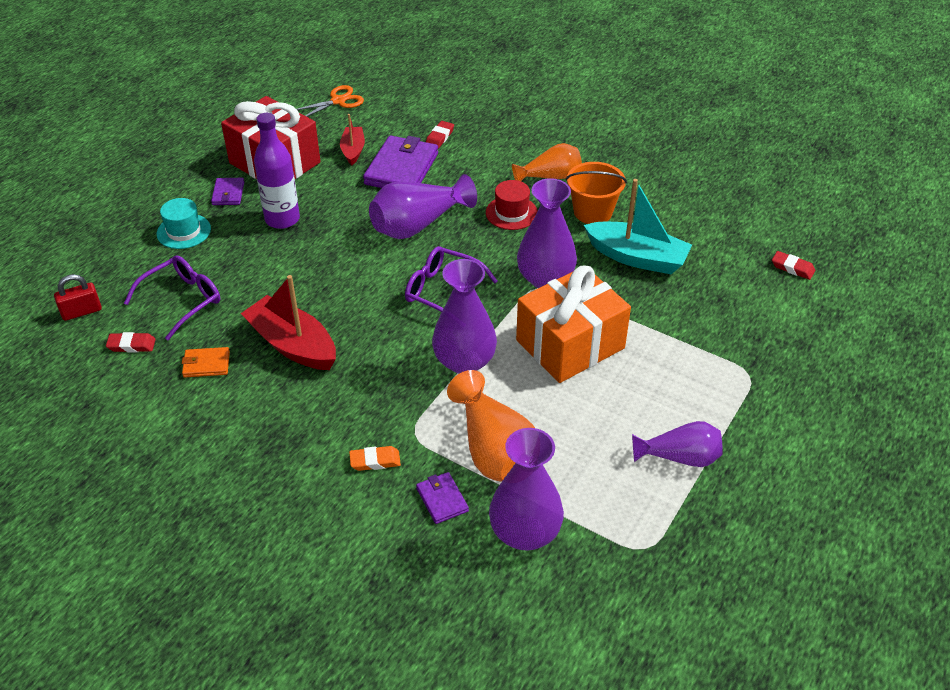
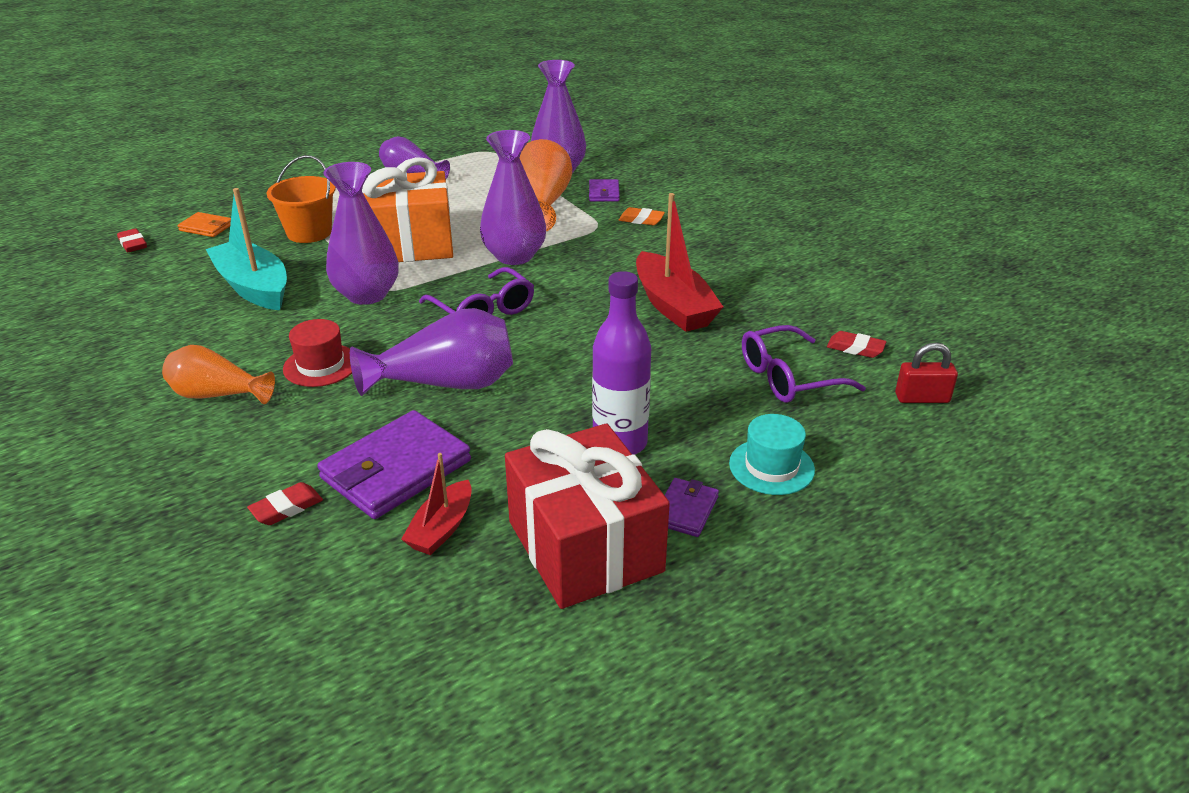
camera: 155 degrees left, 10 degrees down
orange wallet [182,347,230,378] -> orange wallet moved to [178,212,231,237]
orange scissors [297,85,364,117] -> none
orange bucket [566,162,627,224] -> orange bucket moved to [267,155,336,243]

